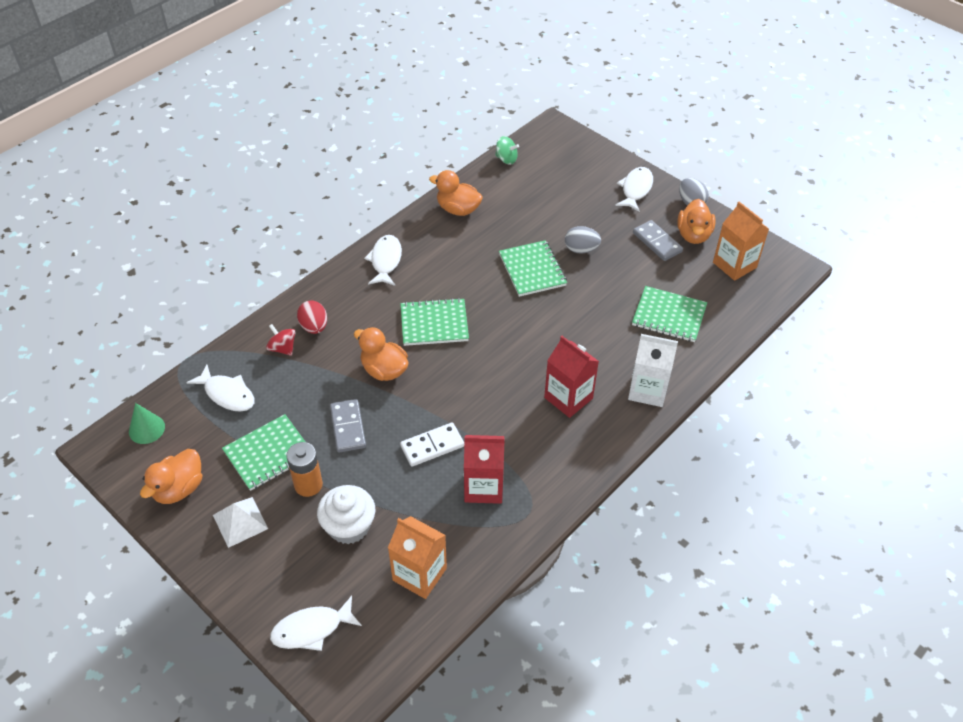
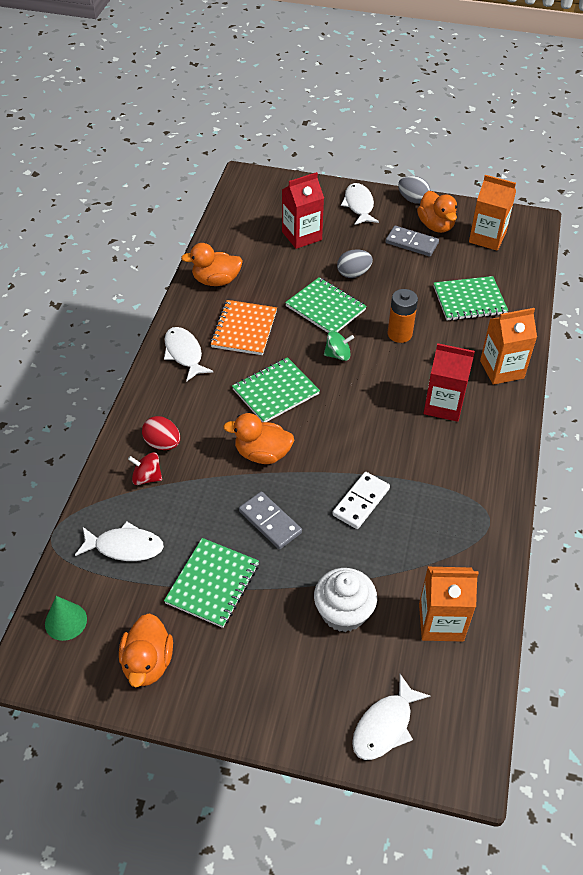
camera: 30 degrees left, 0 degrees up
white pyramid [213,497,268,548] -> none
orange battery [286,442,323,497] -> orange battery moved to [388,289,418,343]
red carton [464,435,505,504] -> red carton moved to [282,172,324,249]
green spinning top [495,136,519,165] -> green spinning top moved to [324,331,354,361]
white carton [628,334,678,407] -> orange carton [480,308,537,385]
none -> orange notebook [210,300,277,355]

